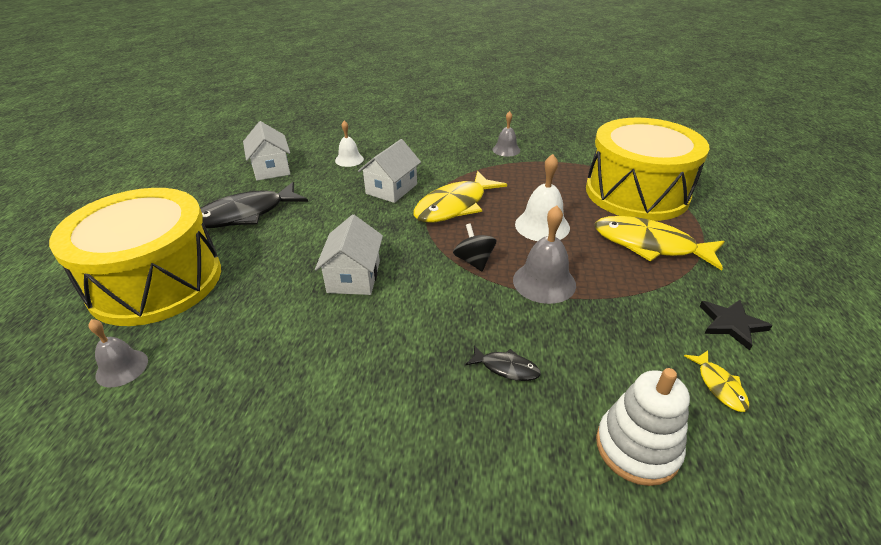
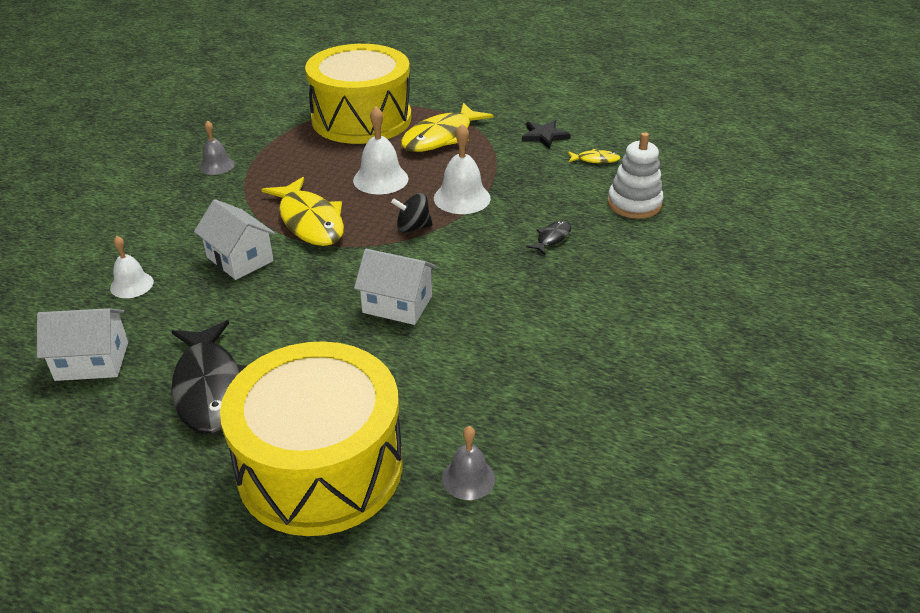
camera: 75 degrees left, 0 degrees up
grey bell [513,205,576,304] -> white bell [434,124,491,214]

